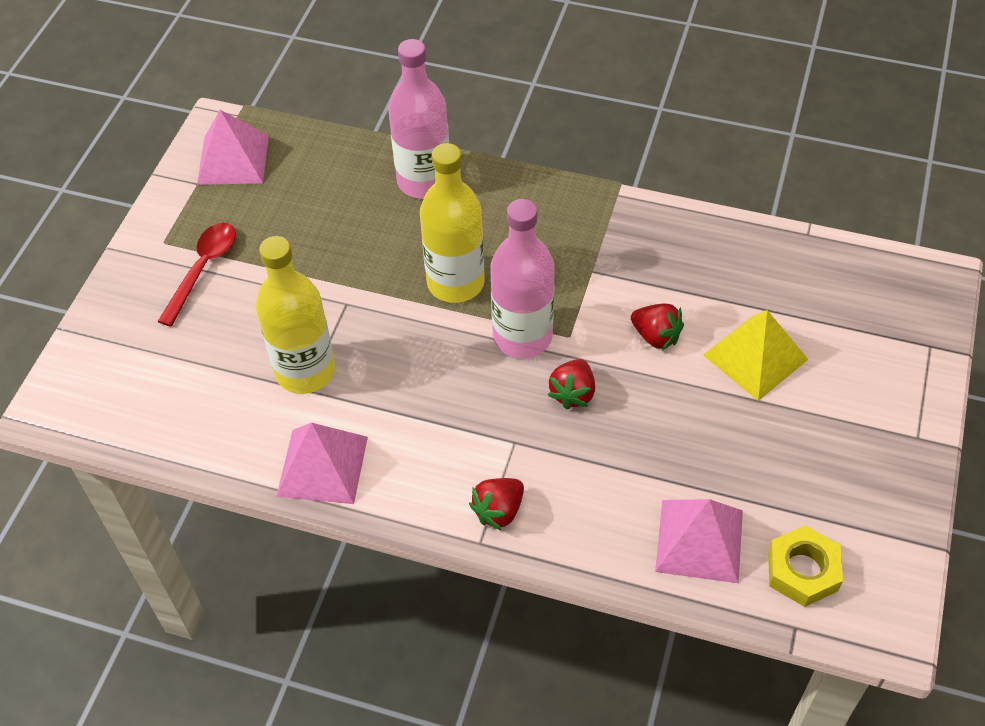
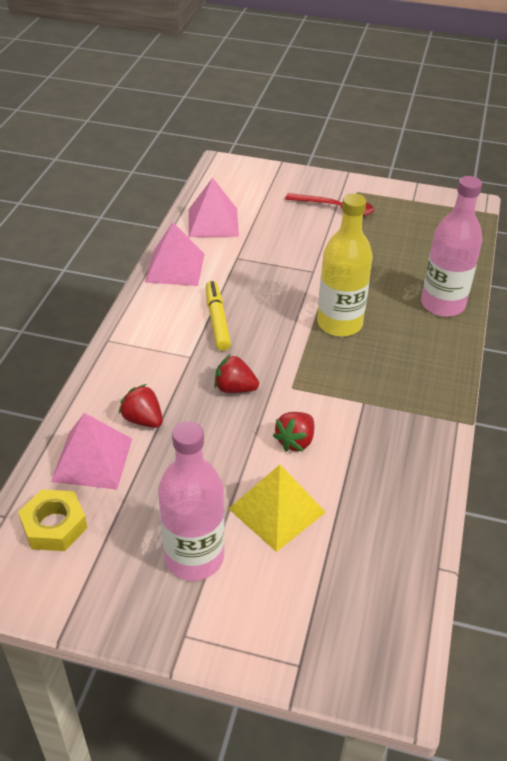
camera: 85 degrees right, 10 degrees down
pink pyramid [197,110,269,185] -> pink pyramid moved to [189,178,239,237]
yellow bottle [256,236,335,394] -> none
red strawberry [469,478,524,531] -> red strawberry moved to [119,384,163,428]
pink bottle [490,199,555,358] -> pink bottle moved to [158,421,225,581]
none -> yellow marker [206,281,231,351]

